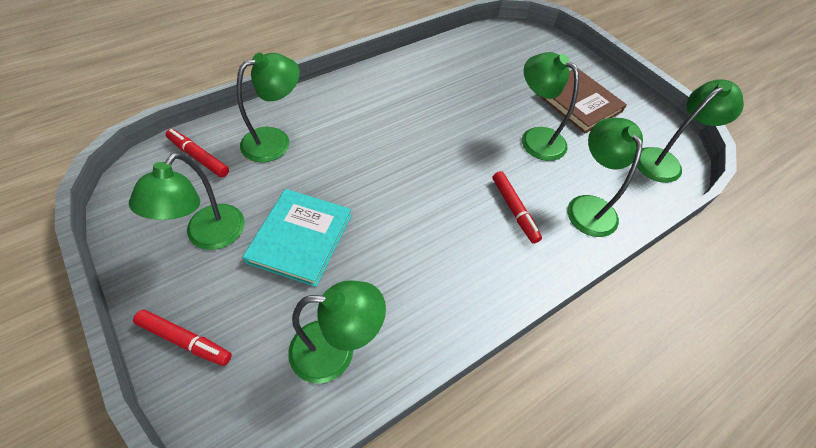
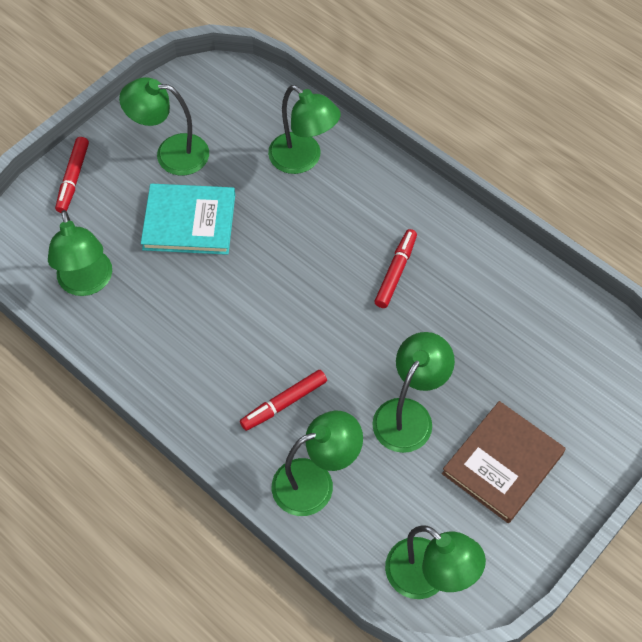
camera: 80 degrees right, 5 degrees up
red marker [166,129,229,177] -> red marker moved to [374,229,417,308]

